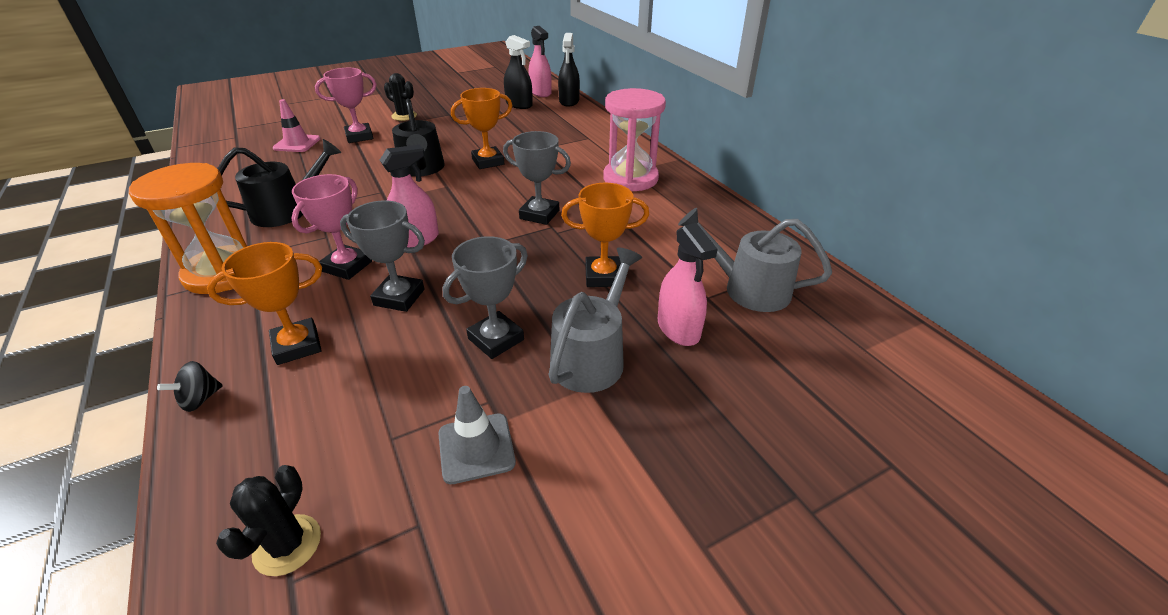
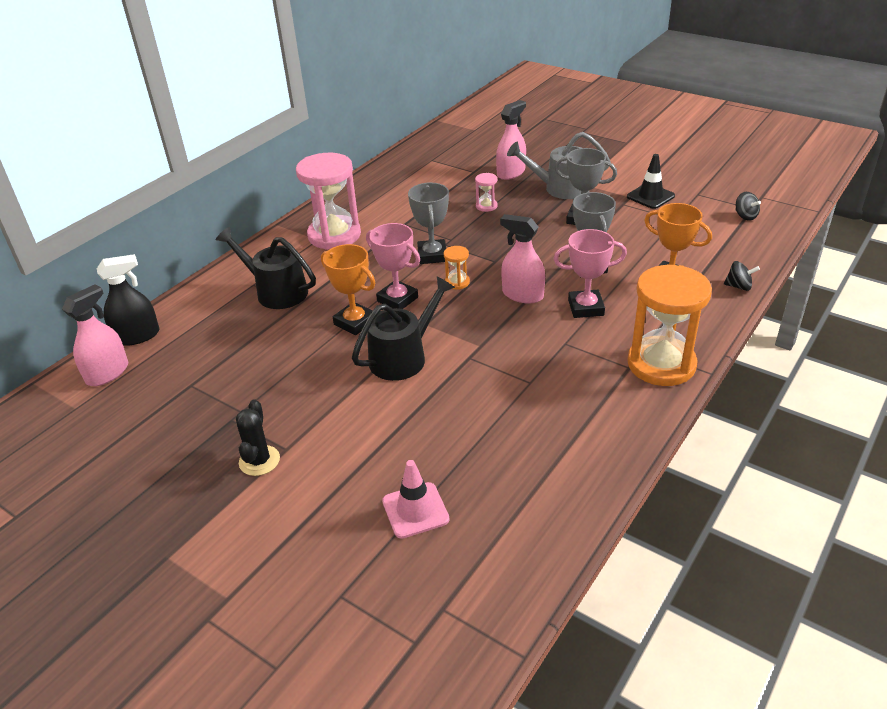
camera: 115 degrees left, 0 degrees up
black cactus [216,465,321,576] -> black spinning top [735,192,761,221]
black watering can [217,139,341,227] -> black watering can moved to [216,227,316,309]
pink trophy [315,68,376,143] -> pink trophy moved to [366,223,420,309]
grey traffic cone [438,386,516,484] -> black traffic cone [627,154,675,209]
black spray bottle [504,35,533,109] -> none
orange trophy [561,183,649,287] -> pink hourglass [475,173,498,212]
grey watering can [678,208,832,312] -> none
none -> orange hourglass [444,246,470,290]

